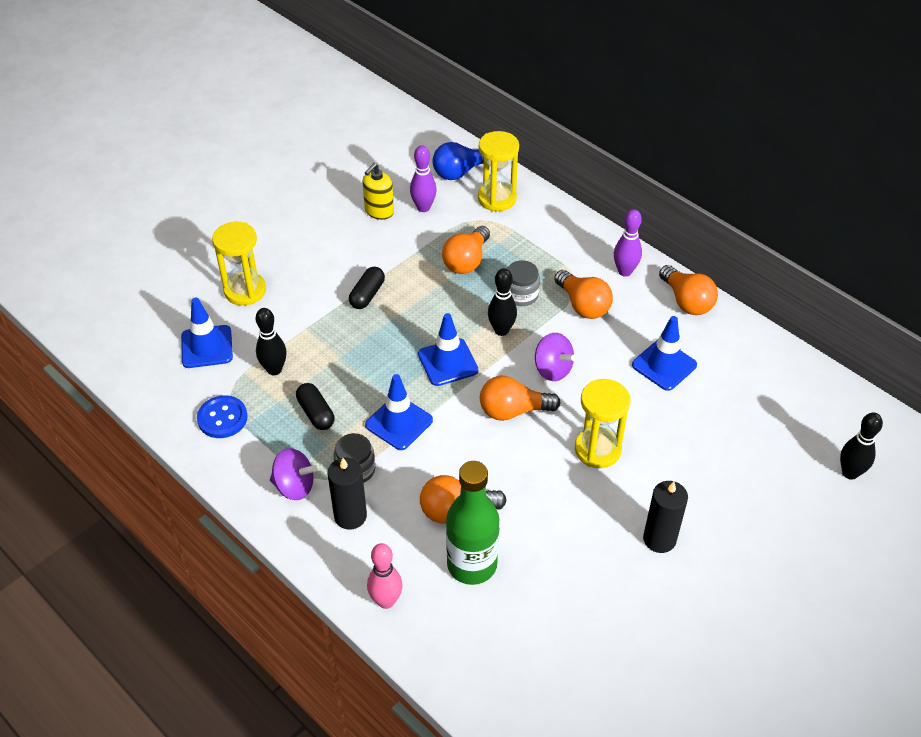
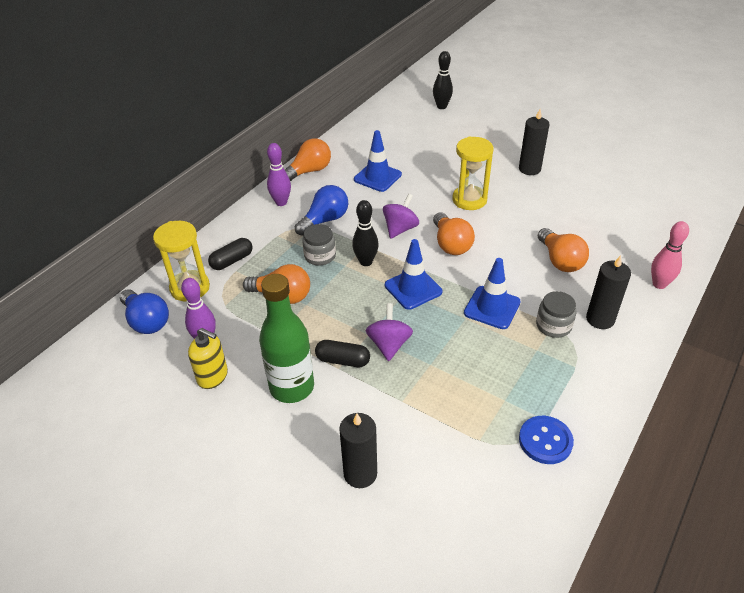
camera: 100 degrees left, 5 degrees down
blue traffic cone [181,298,233,368] -> none
yellow hourglass [212,222,266,306] -> black candle [339,413,377,488]
black bowling pin [256,308,287,375] -> none
purple spinning top [270,448,317,500] -> purple spinning top moved to [365,303,413,361]
black capsule [296,383,335,430] -> black capsule moved to [208,238,253,270]
green bottle [446,461,499,585] -> green bottle moved to [259,274,314,403]
orange light bulb [554,270,613,319] -> blue light bulb [295,185,348,236]

